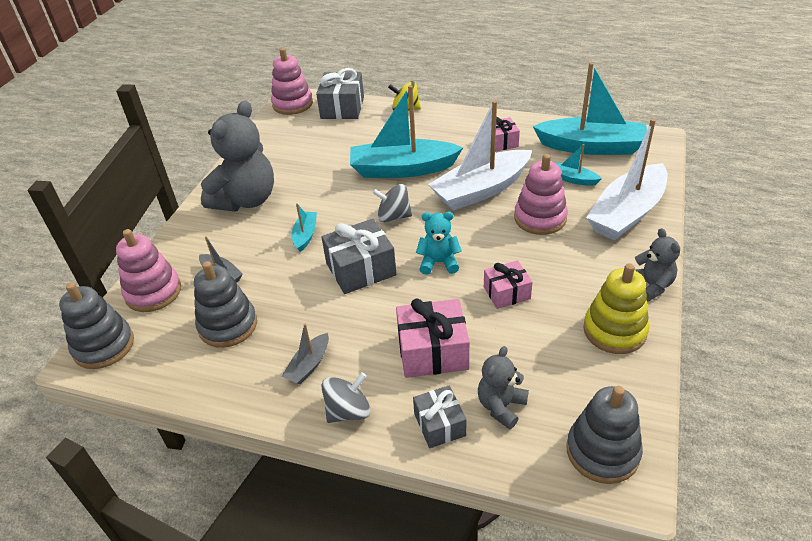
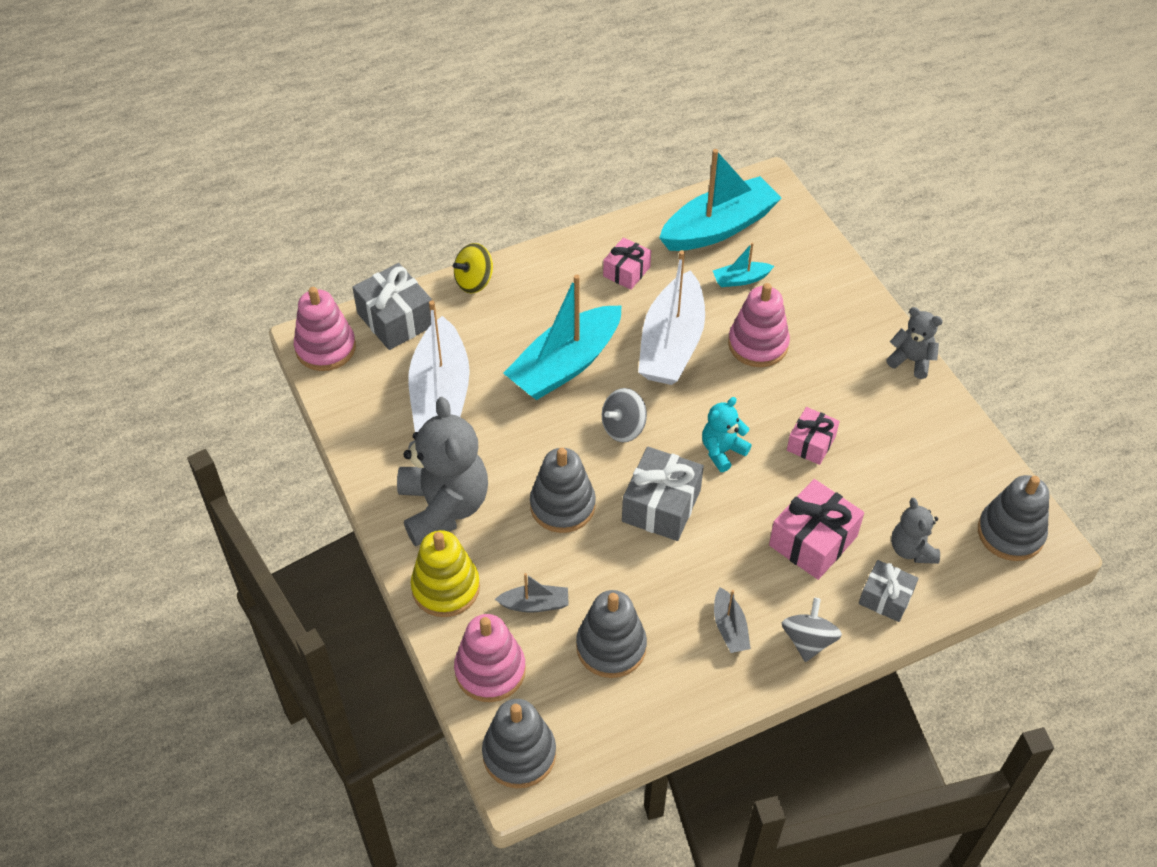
camera: 45 degrees left, 10 degrees up
turquoise boat [292,203,317,252] -> grey stacking toy [530,448,596,533]
yellow stacking toy [583,263,649,354] -> yellow stacking toy moved to [411,530,480,617]
white boat [586,119,668,241] -> white boat moved to [409,300,470,432]

